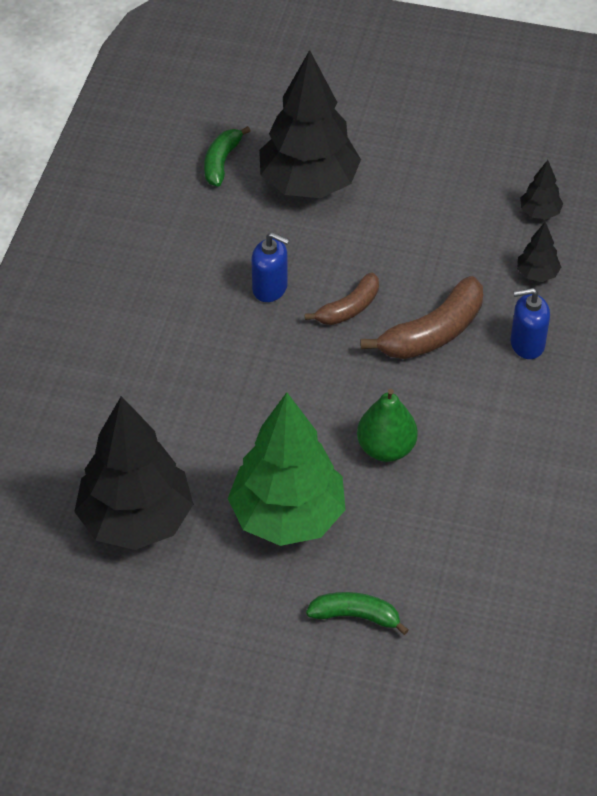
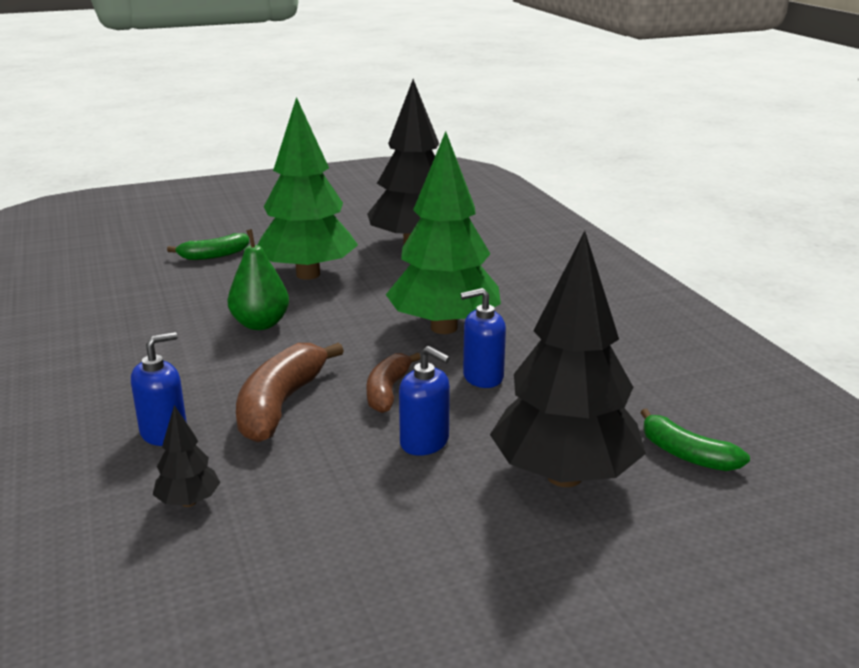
camera: 145 degrees right, 25 degrees down
green banana [204,126,251,187] -> green banana turned 150 degrees clockwise [640,409,750,471]
black tree [520,160,563,219] -> none
none -> green tree [386,131,501,334]
none -> blue soap dispenser [399,346,450,456]

